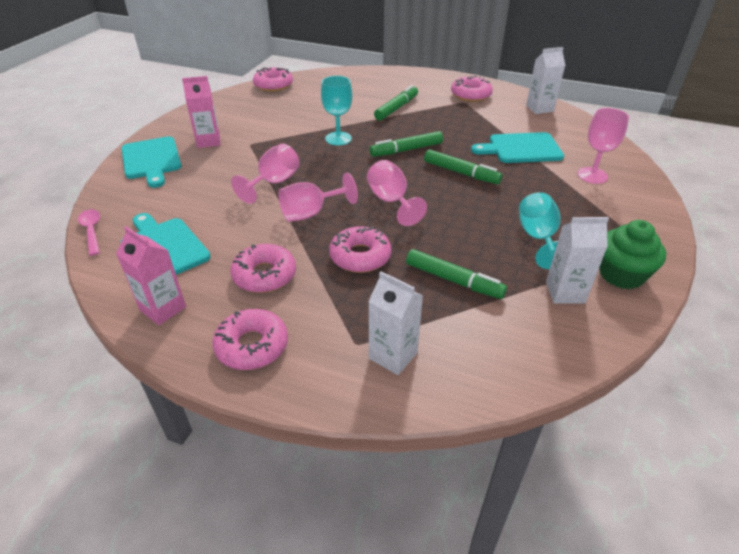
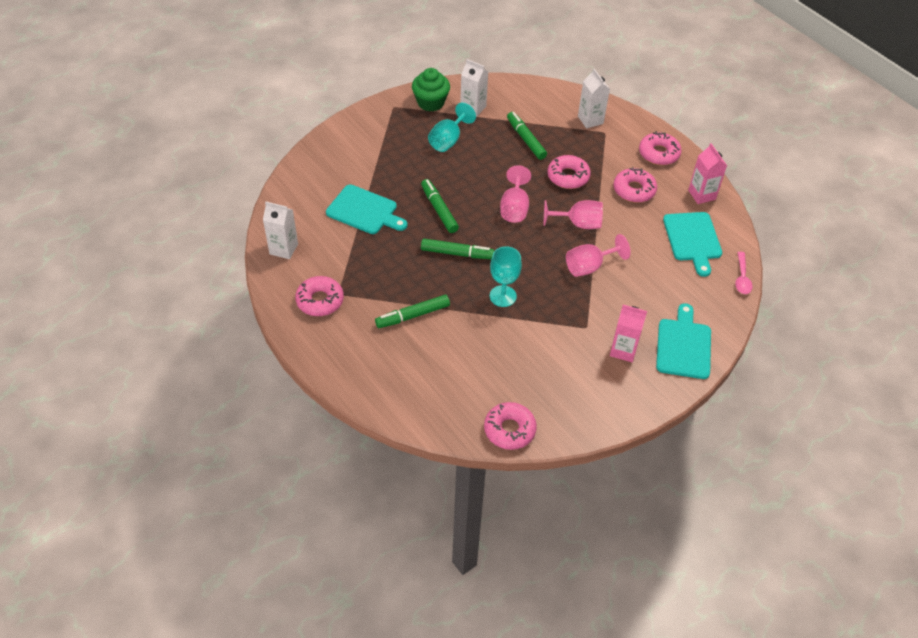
camera: 150 degrees left, 10 degrees up
pink goblet [577,108,629,184] -> none

